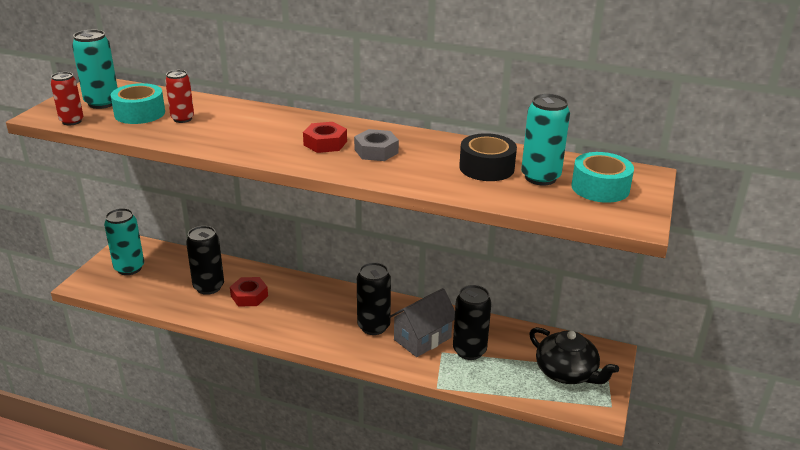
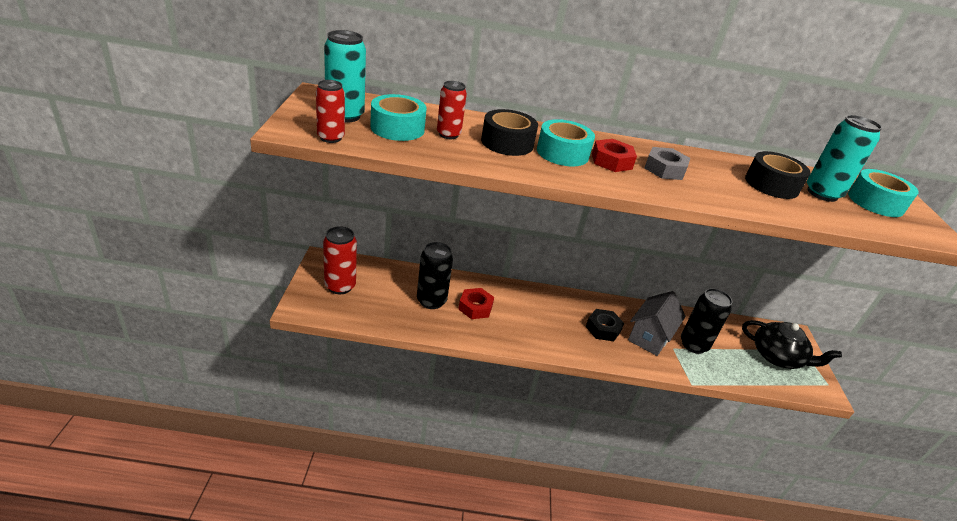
camera: 20 degrees left, 5 degrees up
turquoise can [104,208,144,275] -> red can [323,226,357,294]
black can [357,262,391,335] -> black nut [586,309,624,341]
none -> black tape [481,109,538,156]
none -> turquoise tape [537,119,595,166]

